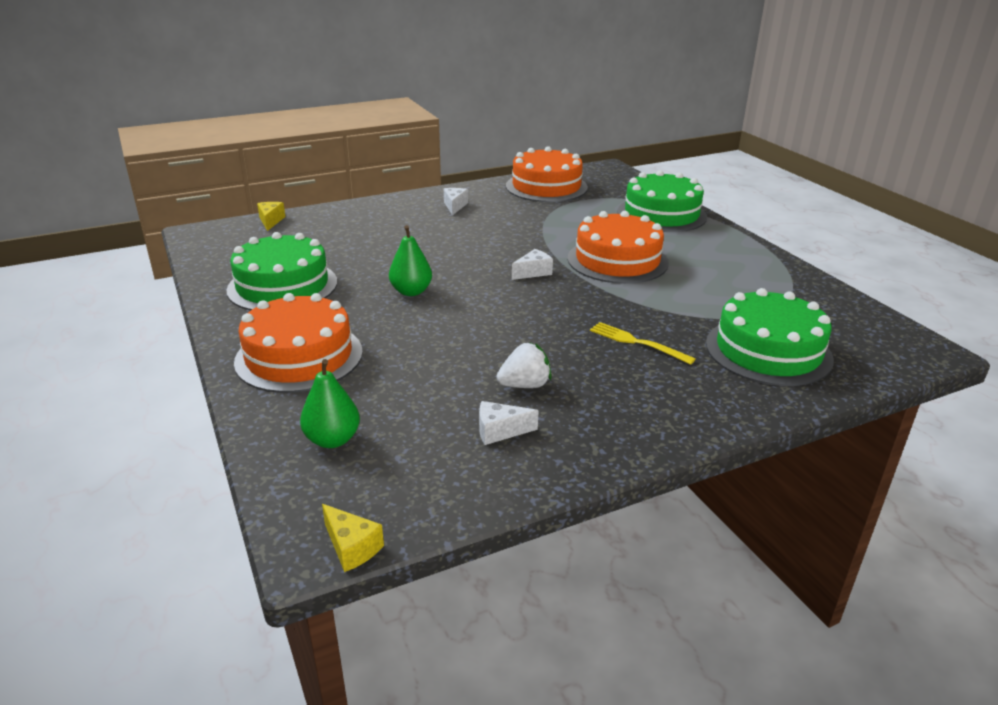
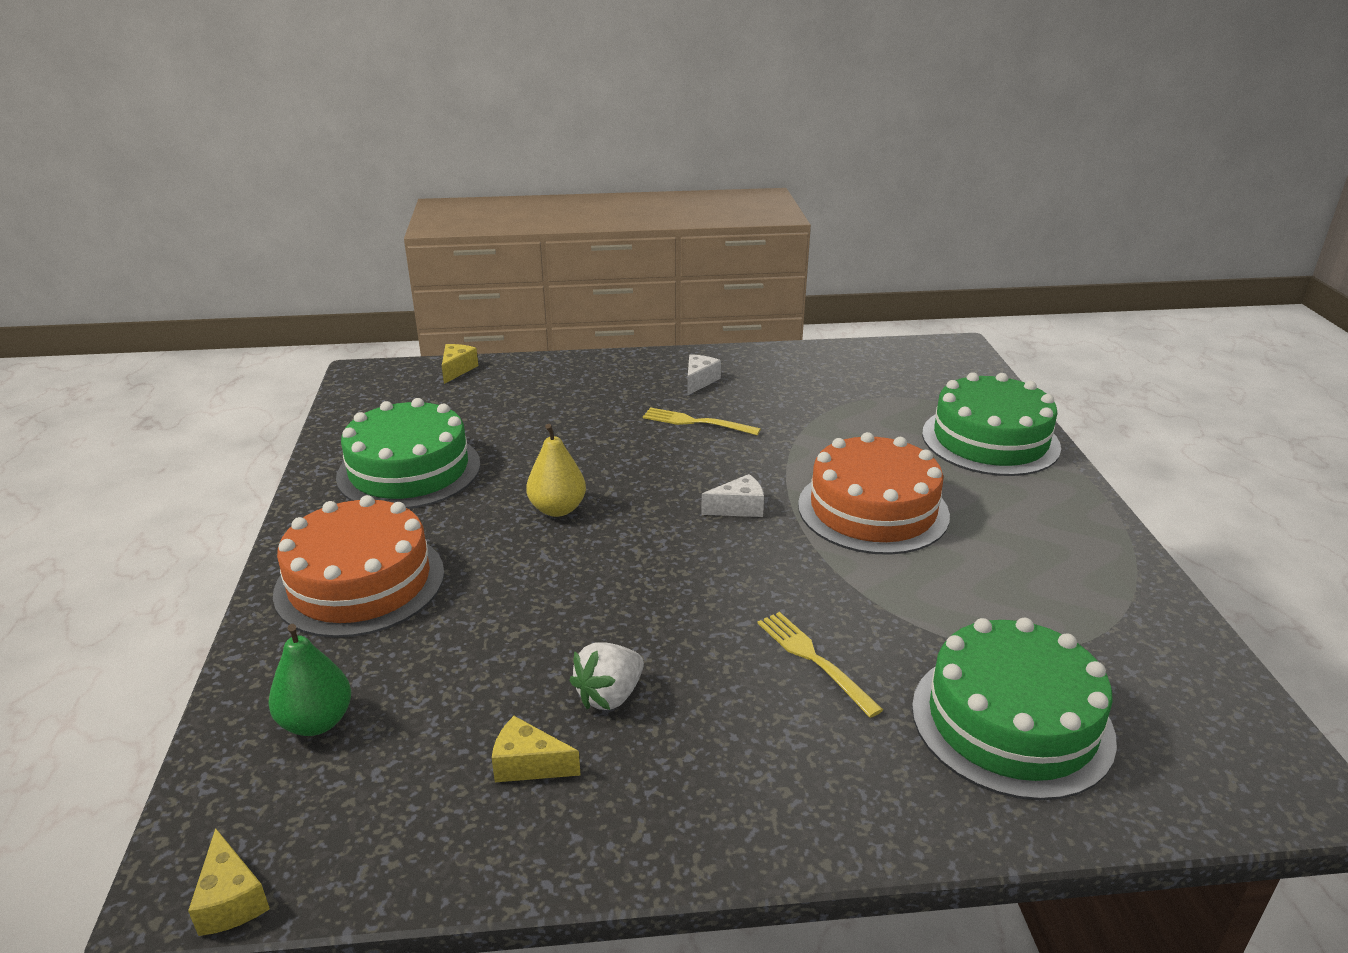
camera: 20 degrees right, 0 degrees up
green pear [389,225,432,296] -> yellow pear [526,424,586,517]
white cheese [479,401,539,445] -> yellow cheese [492,716,580,782]
white strawberry [497,343,551,388] -> white strawberry turned 135 degrees clockwise [569,642,644,710]
orange cake [506,146,588,202] -> none
none -> yellow fork [643,407,761,436]

